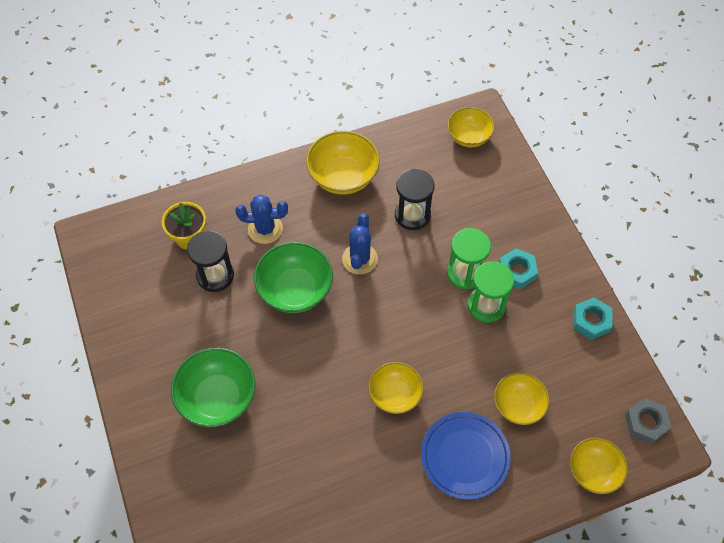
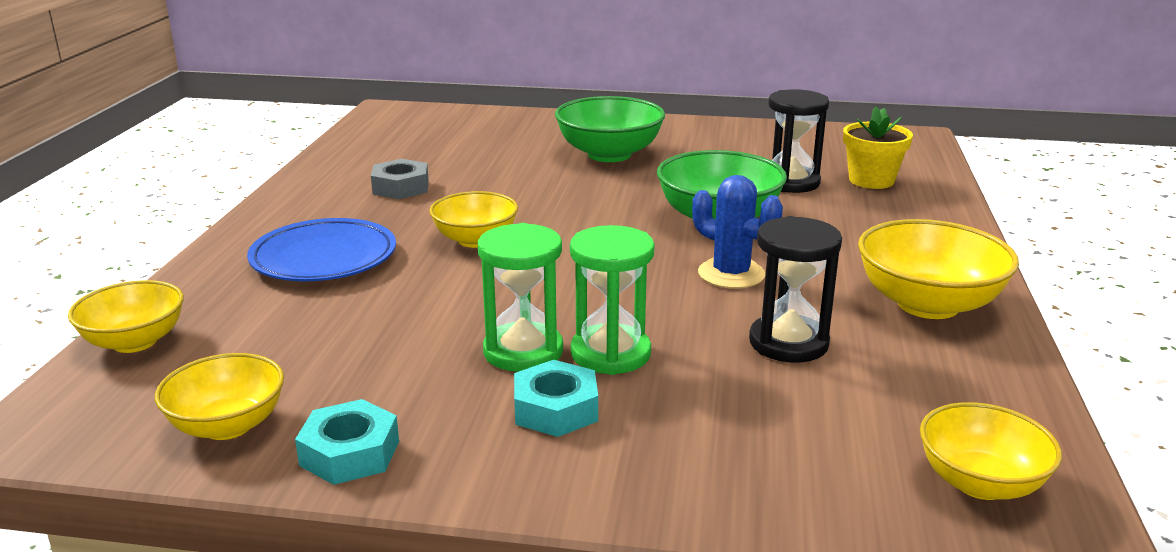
camera: 120 degrees right, 35 degrees down
blue cactus [235,195,288,244] -> none
yellow bowl [494,372,549,425] -> yellow bowl moved to [155,353,284,440]
grey nut [625,398,671,444] -> grey nut moved to [371,159,429,199]

